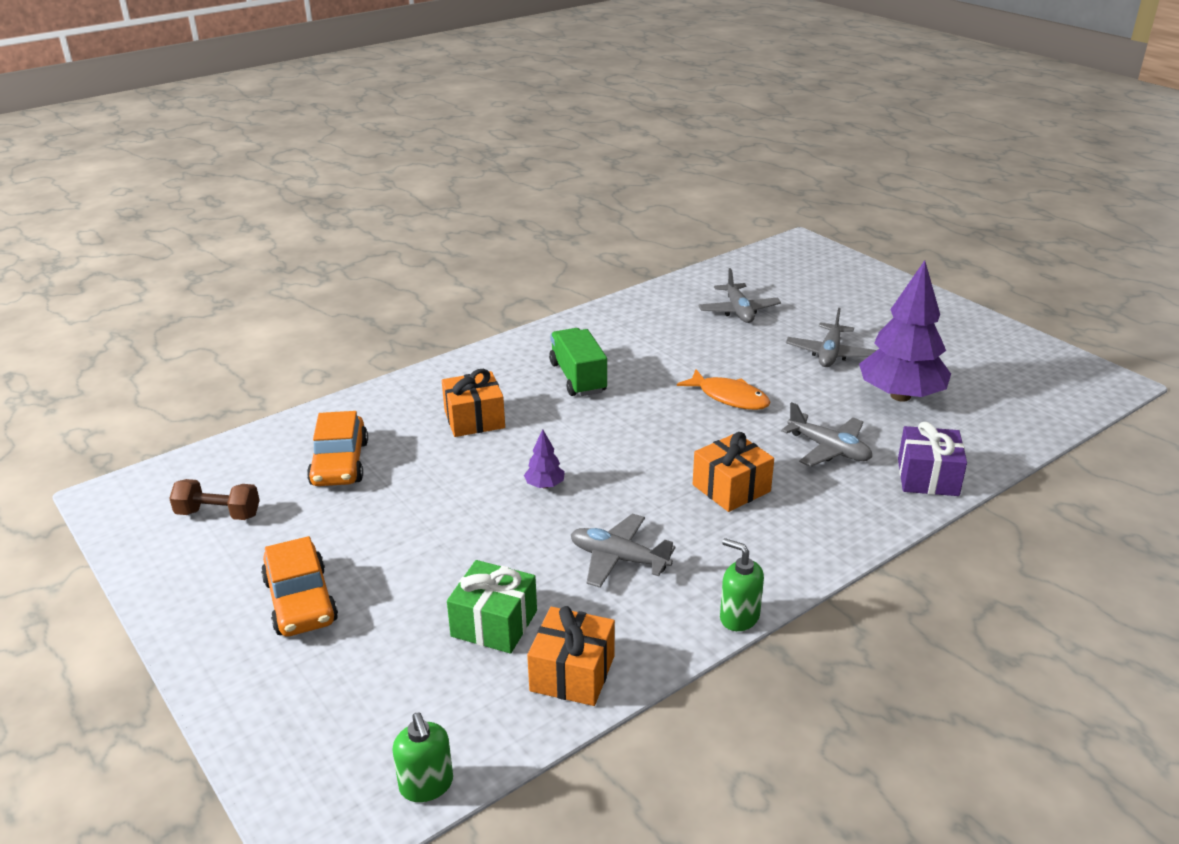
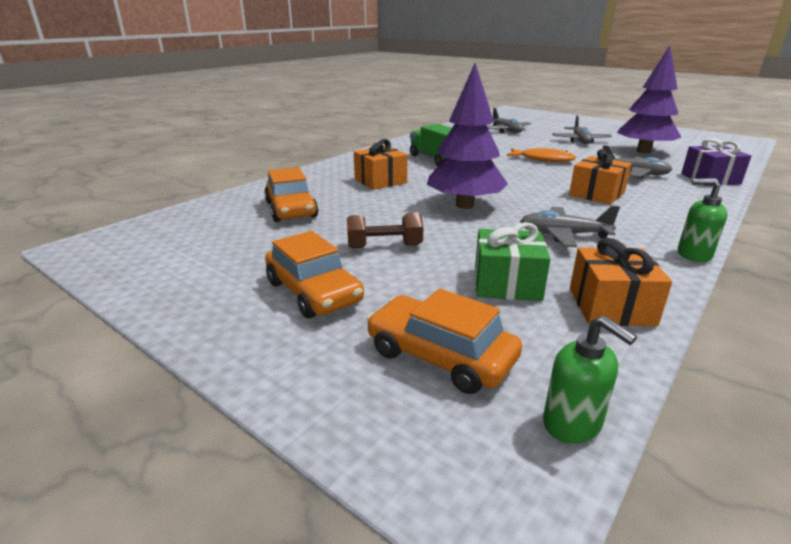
camera: 15 degrees left, 5 degrees down
brown dumbbell [169,479,260,520] -> brown dumbbell moved to [347,213,423,248]
purple tree [524,429,565,488] -> purple tree [427,63,508,209], size x2.43
none -> orange car [367,289,522,394]

